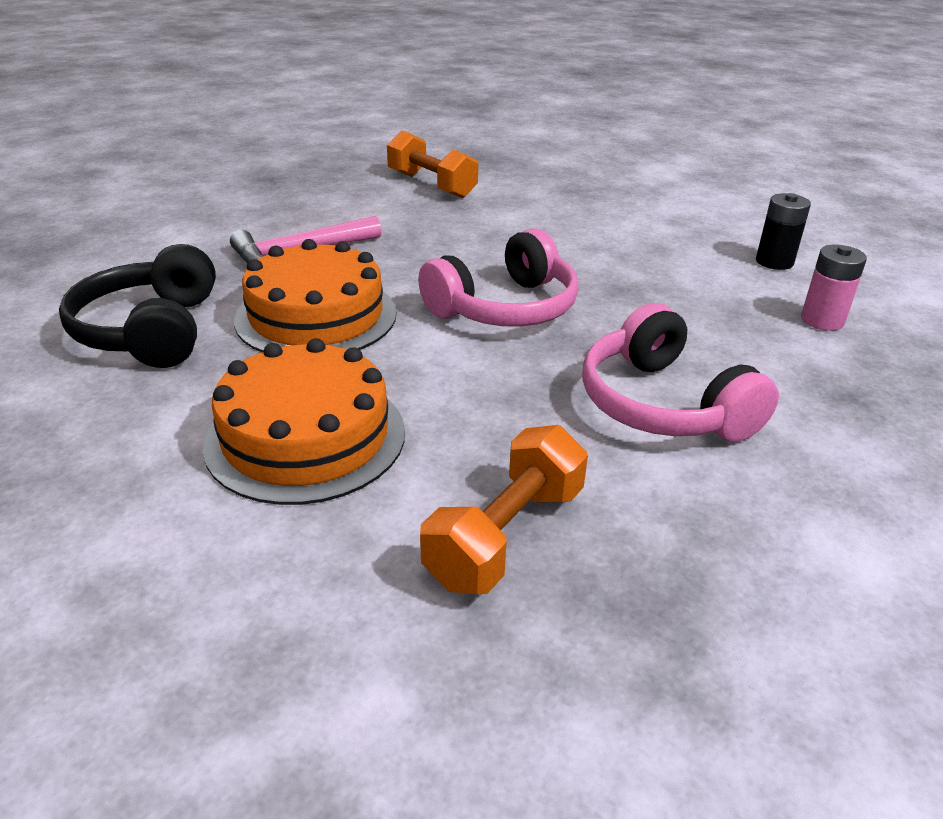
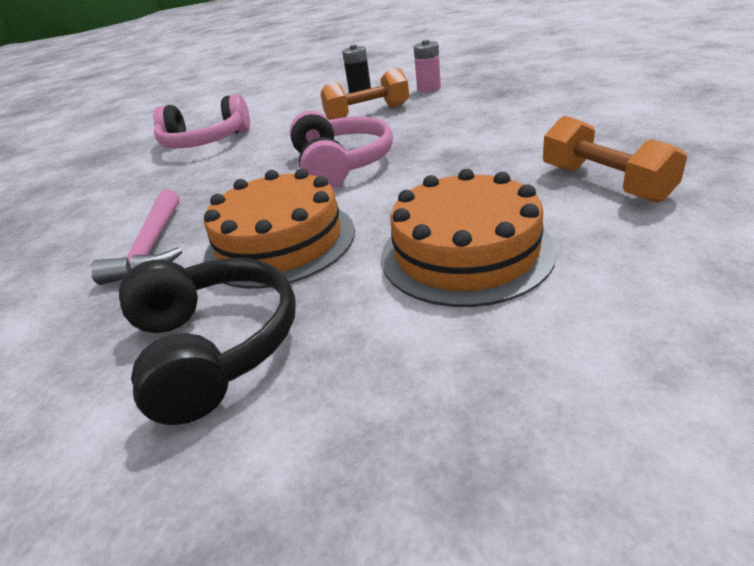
camera: 60 degrees left, 0 degrees up
black headphones [59,244,216,368] -> black headphones turned 135 degrees counterclockwise [119,258,296,425]
orange dumbbell [387,130,478,199] -> orange dumbbell moved to [320,68,409,120]
pink headphones [582,303,779,442] -> pink headphones moved to [153,94,250,148]

